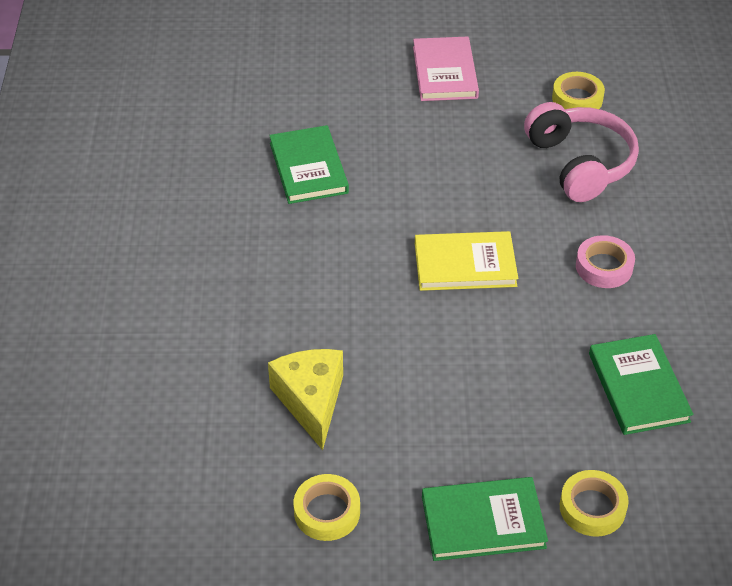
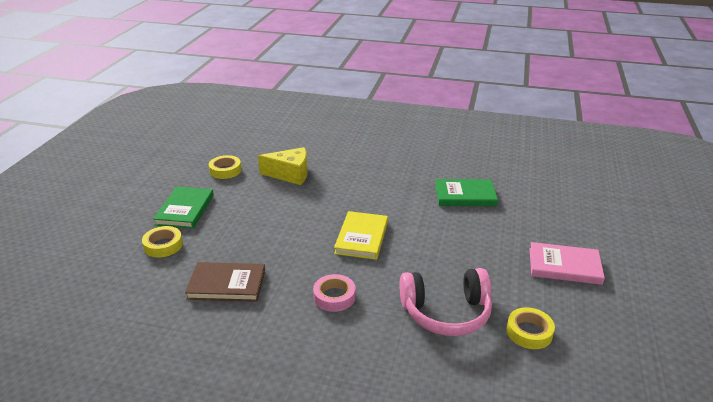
camera: 105 degrees right, 15 degrees down
green book [589,334,693,435] -> brown book [185,262,265,302]

